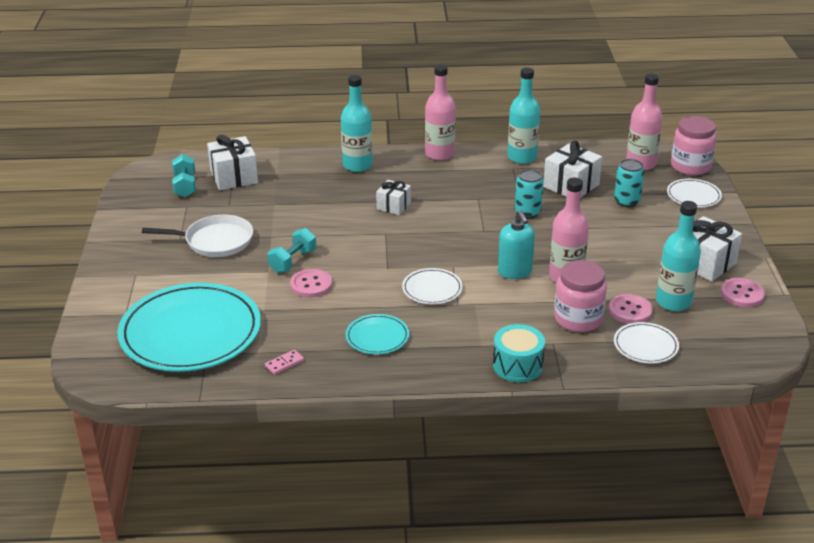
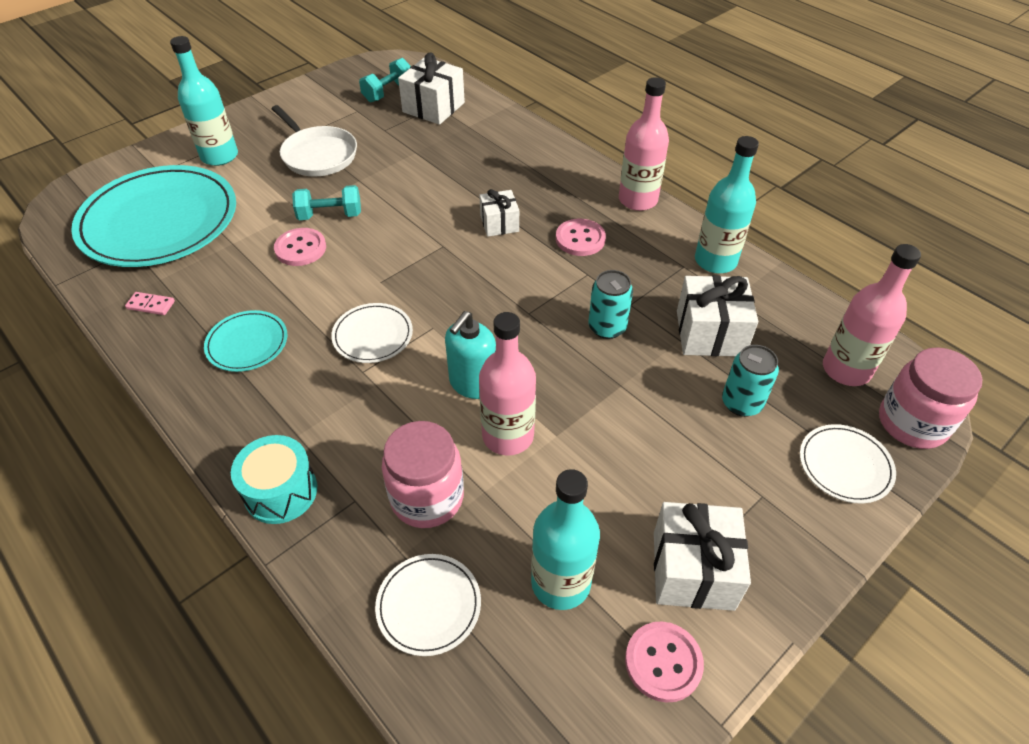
camera: 50 degrees right, 15 degrees up
turquoise bottle [341,75,373,172] -> turquoise bottle moved to [170,36,238,166]
pink button [609,294,653,324] -> pink button moved to [556,219,606,256]

